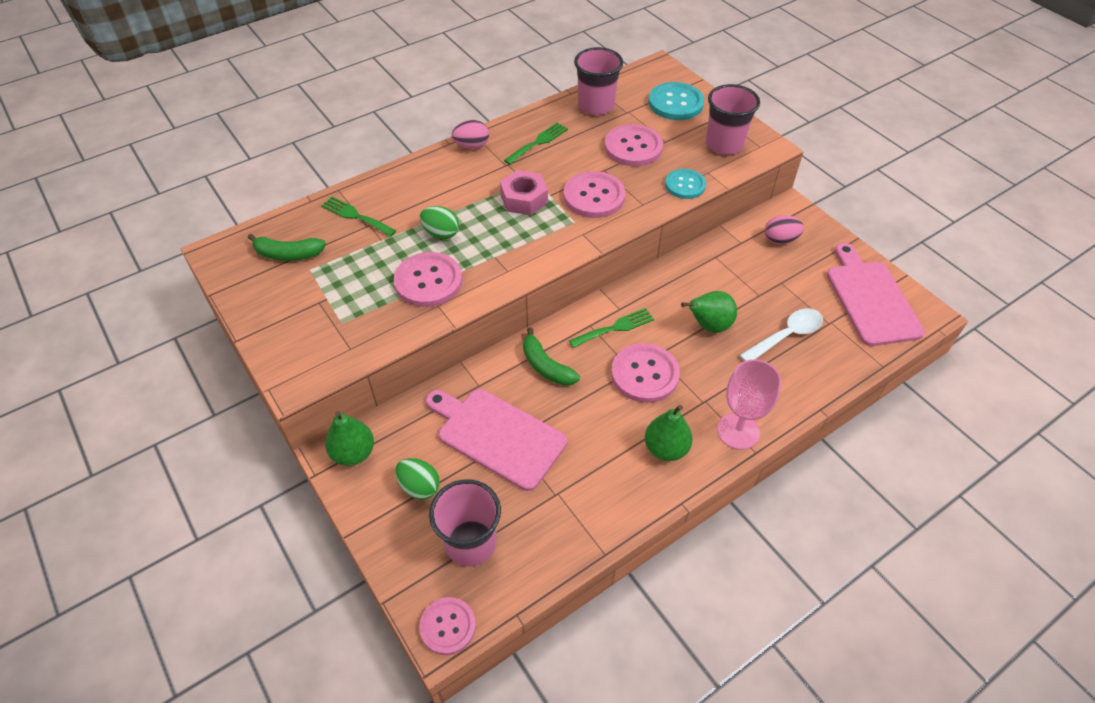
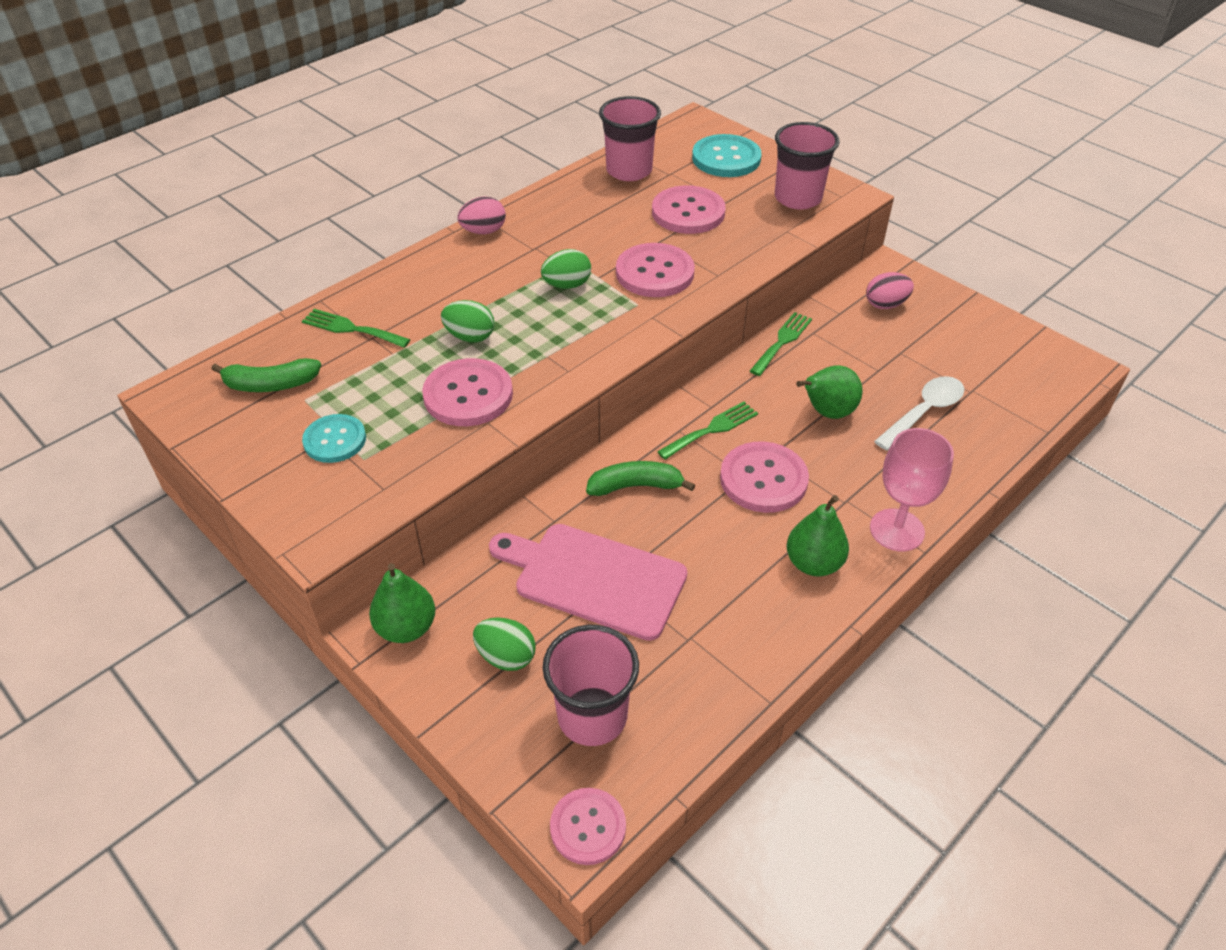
camera: 10 degrees left, 5 degrees down
pink nut [500,170,548,215] -> green egg [541,249,591,289]
green fork [504,122,568,165] -> green fork moved to [750,312,812,376]
green banana [523,327,580,386] -> green banana turned 135 degrees clockwise [586,461,695,496]
turquoise button [665,169,706,199] -> turquoise button moved to [302,414,366,463]
pink cutting board [827,243,925,346] -> none

